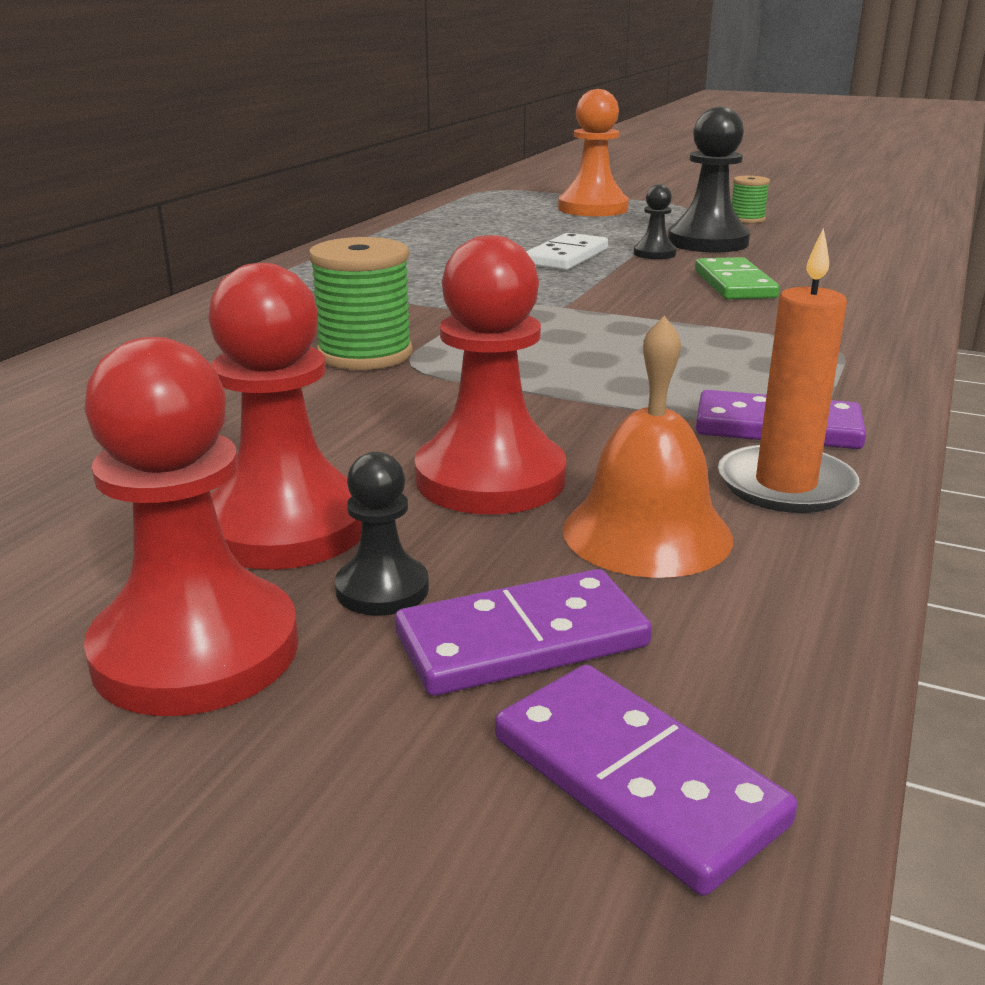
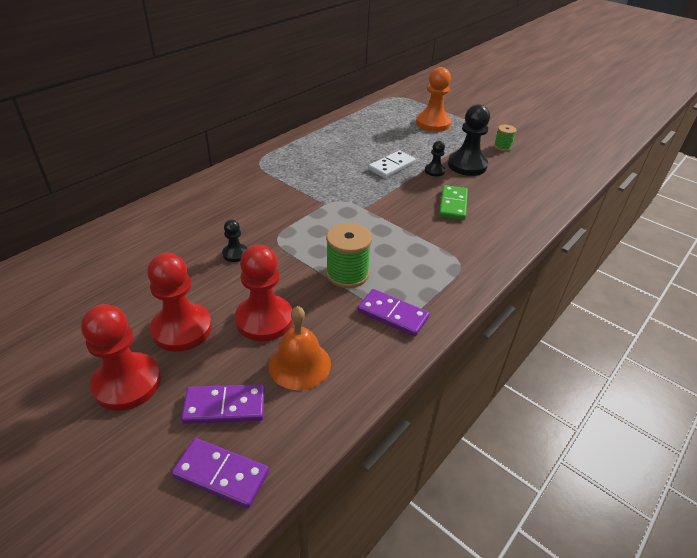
camera: 15 degrees right, 15 degrees up
green spool [309,237,413,370] -> green spool moved to [326,223,372,288]
black pawn [335,452,429,616] -> black pawn moved to [222,220,247,262]
purple domino [495,665,797,896] -> purple domino turned 45 degrees counterclockwise [172,438,269,508]
orange candle [718,228,859,513] -> none

